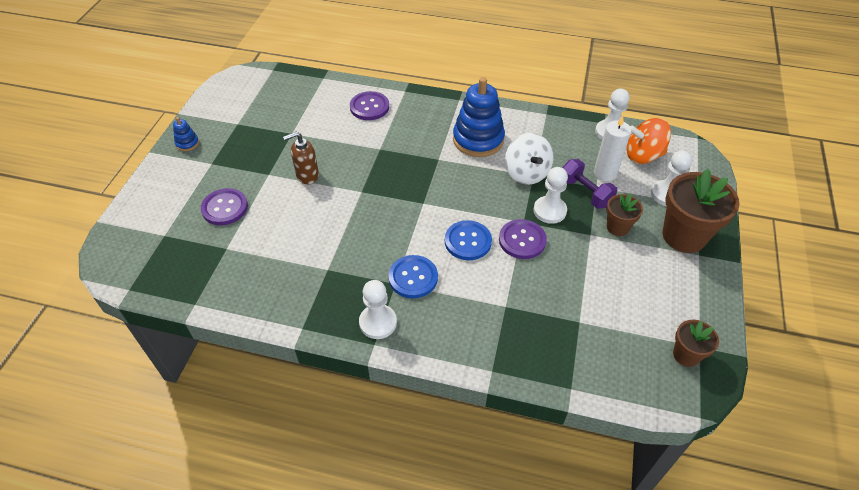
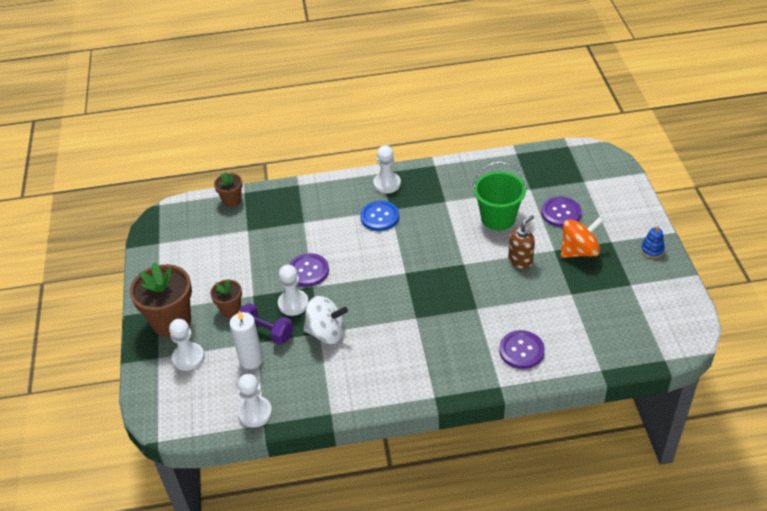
camera: 160 degrees right, 5 degrees down
blue button [445,220,492,260] -> none
blue stacking toy [453,77,505,157] -> none
white spinning top [505,133,554,185] -> white spinning top turned 135 degrees clockwise [304,296,348,344]
orange spinning top [627,118,671,164] -> orange spinning top moved to [561,217,603,258]
brown flower pot [673,320,719,367] -> brown flower pot moved to [214,172,243,208]
none -> green bucket [473,161,527,231]

